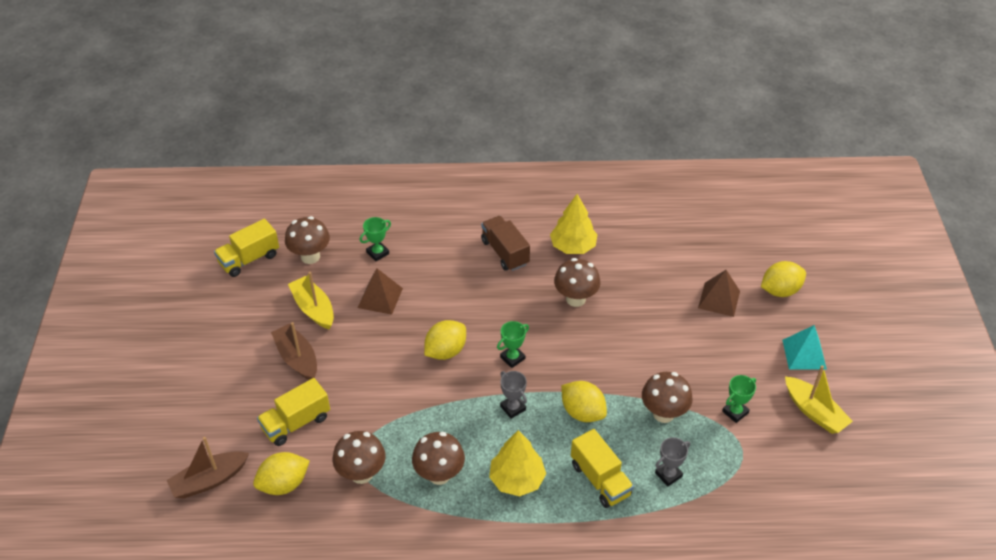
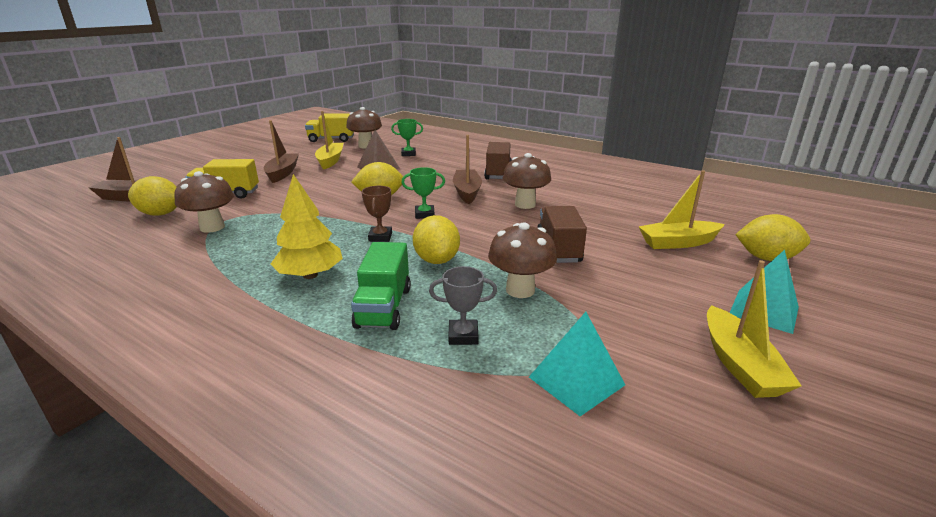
camera: 35 degrees right, 20 degrees down
brown mushroom [412,432,465,485] -> none
grey trophy [500,371,527,419] -> brown trophy [362,186,392,242]
yellow tree [550,194,598,254] -> none
yellow truck [571,429,634,508] -> green truck [351,242,411,330]
brown pyramid [698,270,740,317] -> yellow boat [638,170,725,249]
green trophy [722,375,756,423] -> none
none -> brown boat [453,135,482,204]
none -> turquoise pyramid [529,312,625,416]
none -> brown truck [537,206,587,263]

